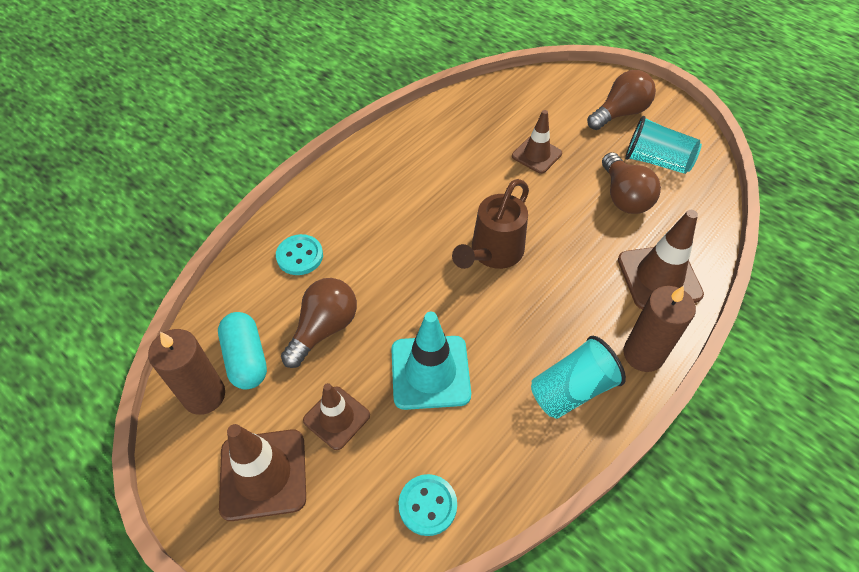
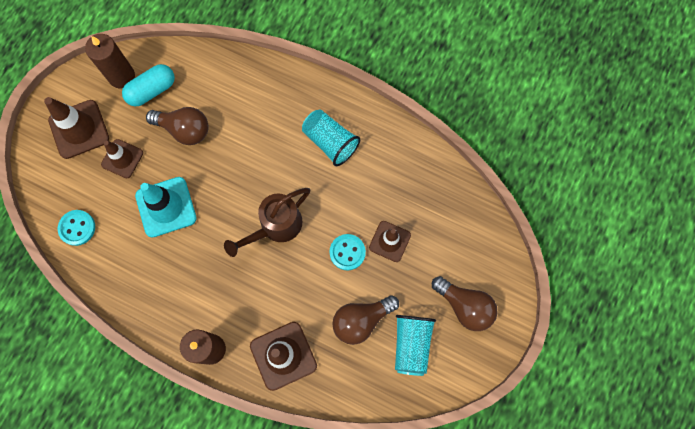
camera: 75 degrees right, 20 degrees up
turquoise button [276,234,323,275] -> turquoise button moved to [330,234,366,270]
brown watering can [452,179,529,269] -> brown watering can turned 60 degrees counterclockwise [224,188,310,257]
turquoise cup [531,336,626,419] -> turquoise cup moved to [302,109,360,166]

